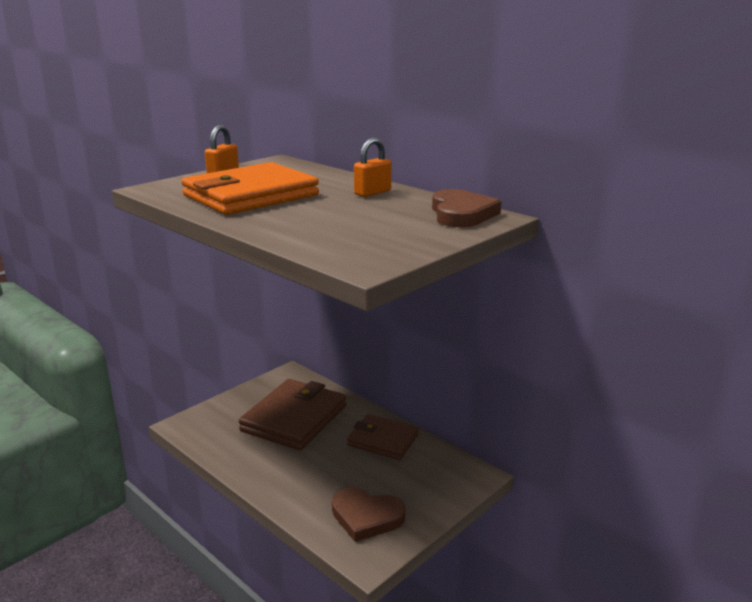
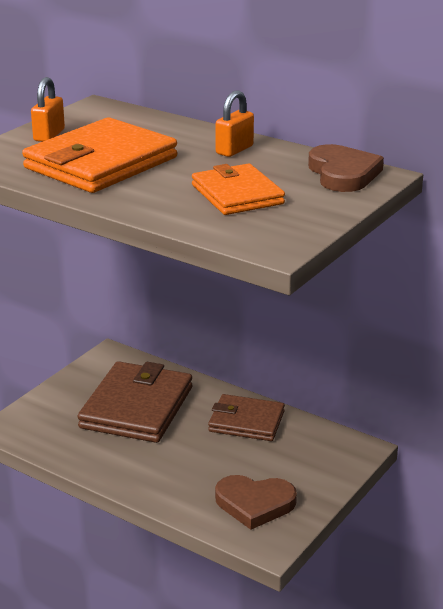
camera: 10 degrees left, 5 degrees up
none -> orange wallet [192,163,285,215]

